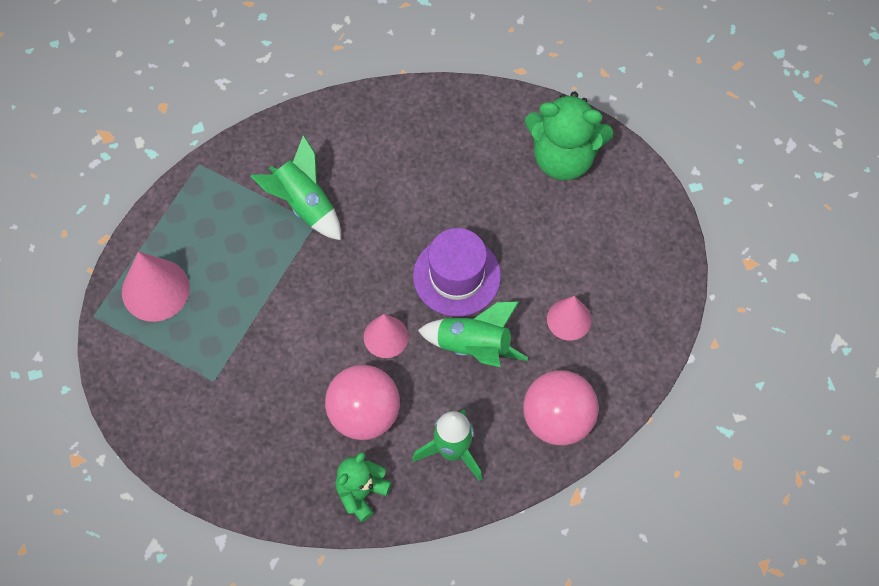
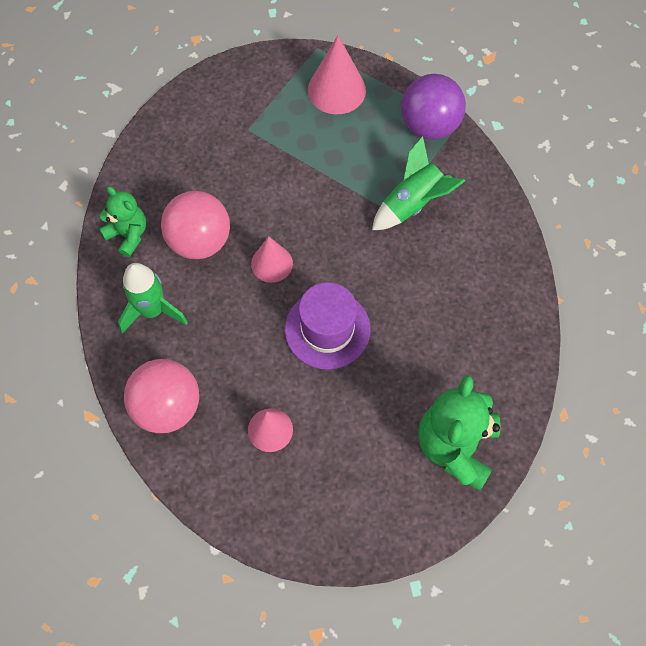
camera: 95 degrees right, 0 degrees up
green rocket [418,301,528,367] -> none
none -> purple ball [401,74,466,140]

